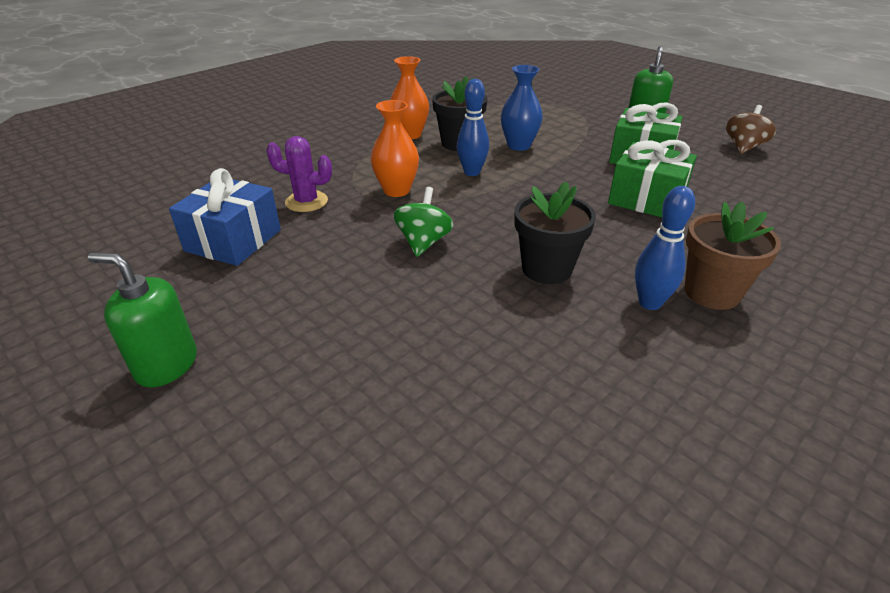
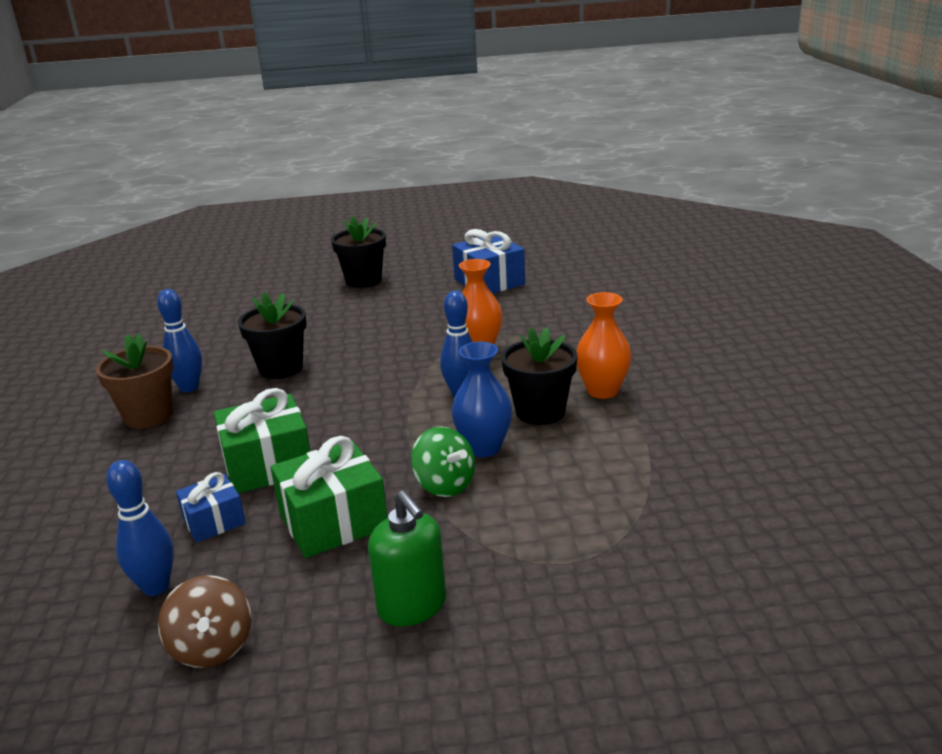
camera: 130 degrees right, 10 degrees down
green soap dispenser [88,253,197,388] -> none
purple cactus [266,136,332,212] -> none
green spinning top [393,187,453,257] -> green spinning top moved to [411,427,475,497]
none -> blue bowling pin [106,460,174,596]
none -> blue gift [176,472,246,542]
none -> black flower pot [331,216,386,288]

